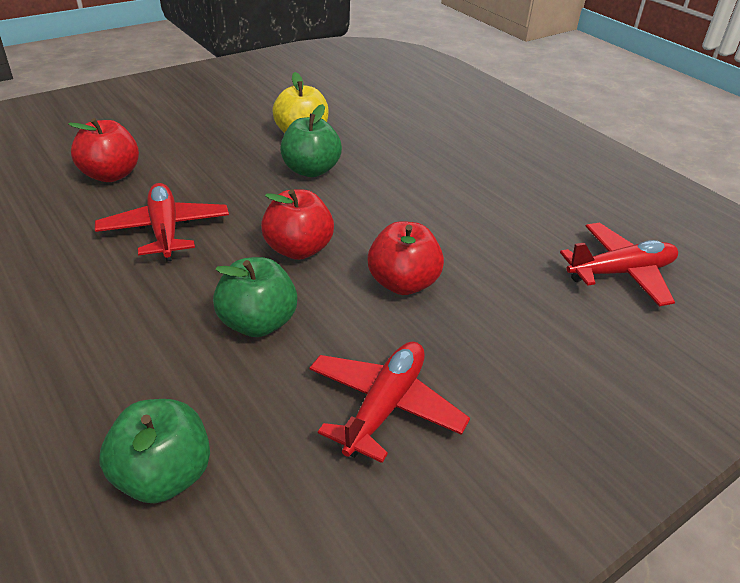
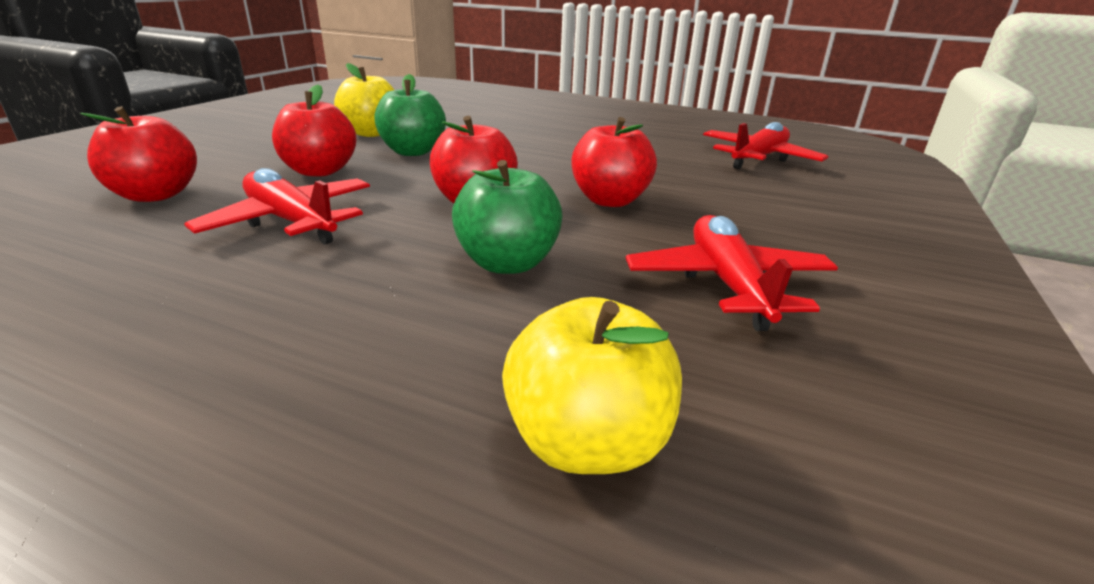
camera: 30 degrees left, 10 degrees down
green apple [99,399,210,503] -> yellow apple [502,297,682,474]
none -> red apple [272,85,357,176]

